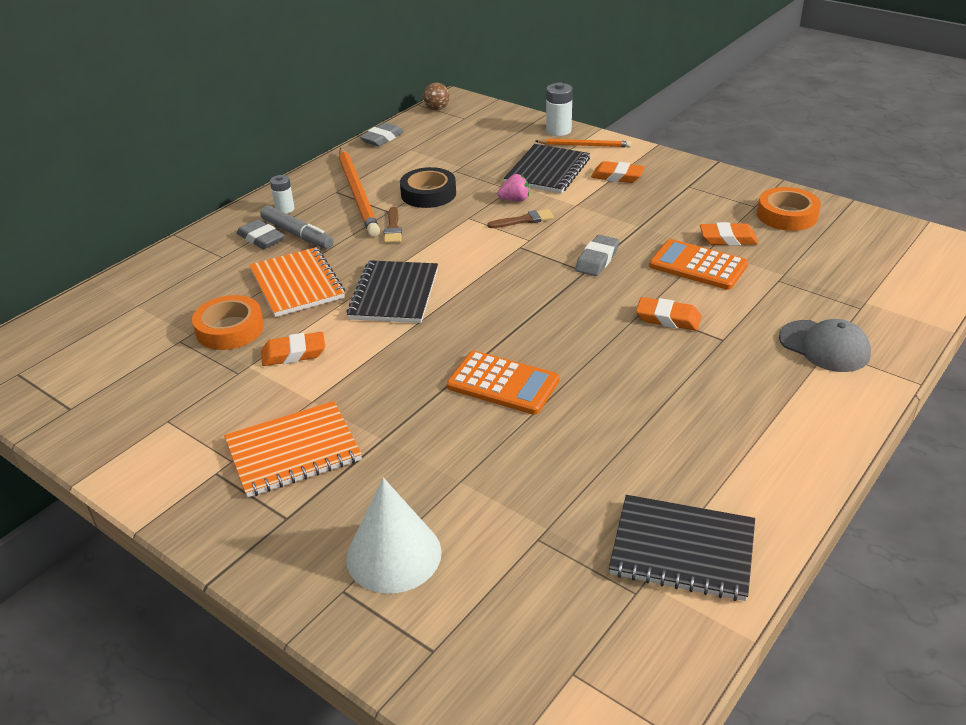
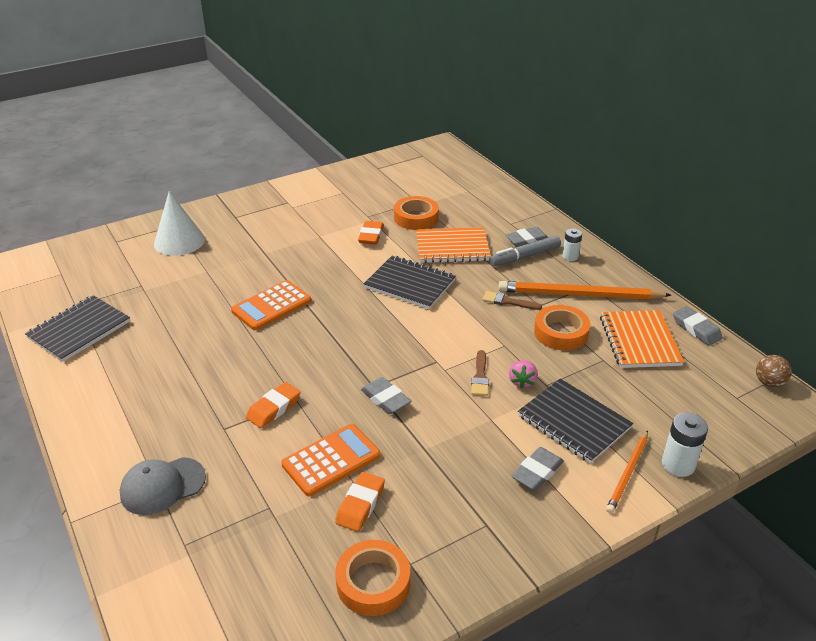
camera: 110 degrees right, 0 degrees up
orange notebook [224,401,362,497] -> orange notebook moved to [600,310,684,368]
black tape [400,167,456,208] -> orange tape [534,305,591,351]
orange eraser [591,161,645,183] -> grey eraser [512,447,564,491]

